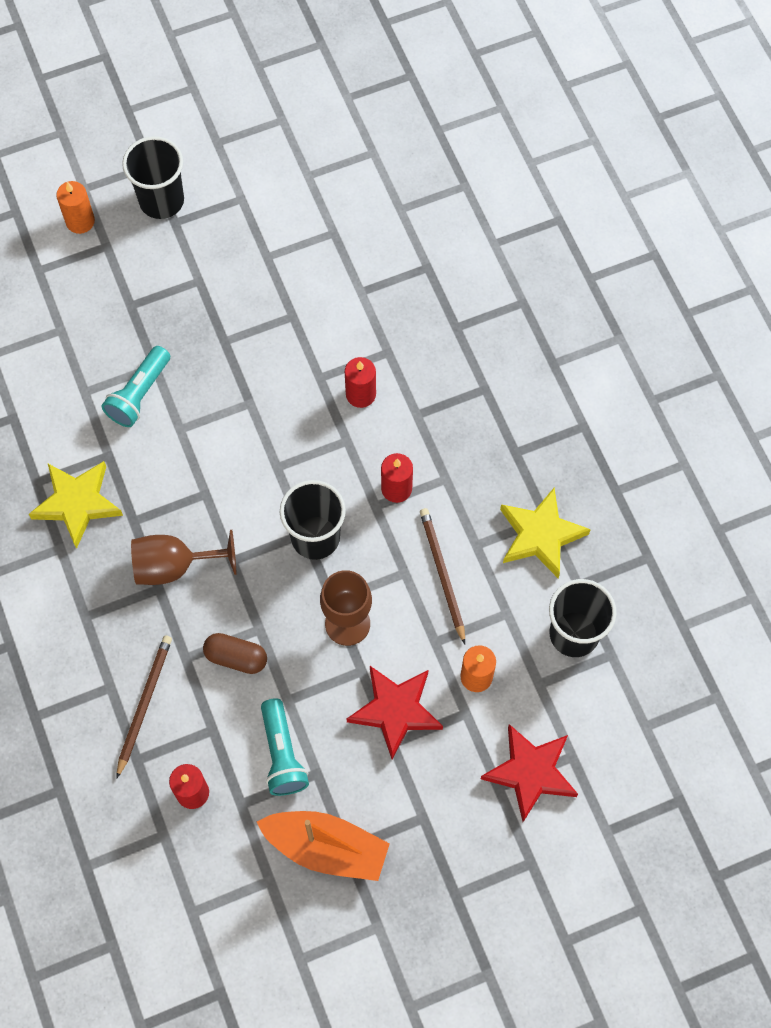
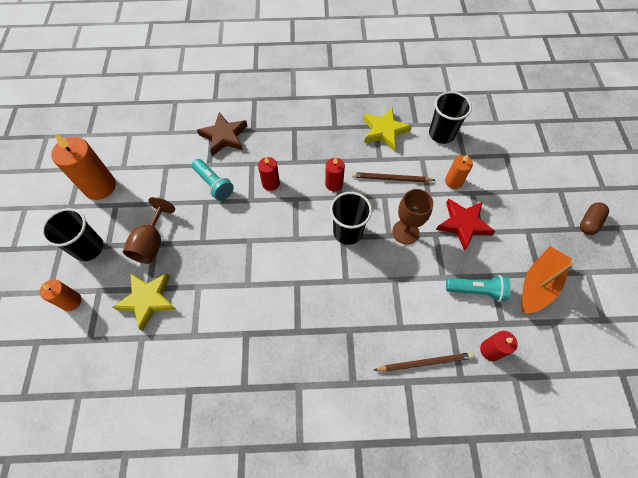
camera: 70 degrees left, 5 degrees down
yellow star [29,461,123,549] -> yellow star moved to [112,273,177,331]
turquoise flashlight [102,346,170,427] -> turquoise flashlight moved to [192,159,234,201]
brown pencil [116,635,172,779] -> brown pencil turned 135 degrees clockwise [374,352,474,372]
brown goblet [131,530,237,585] -> brown goblet moved to [123,197,175,264]
brown capsule [203,633,267,674] -> brown capsule moved to [580,203,609,235]
red star [481,724,578,822] -> none
none -> orange candle [51,134,116,200]
none -> brown star [197,112,247,156]

